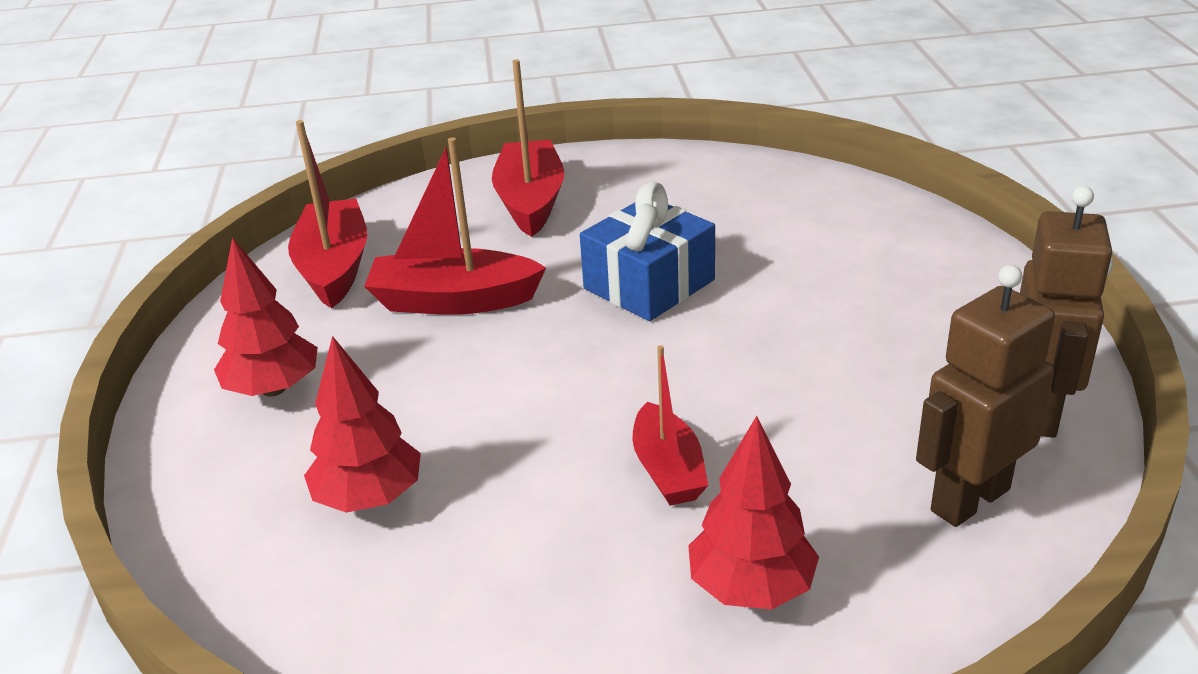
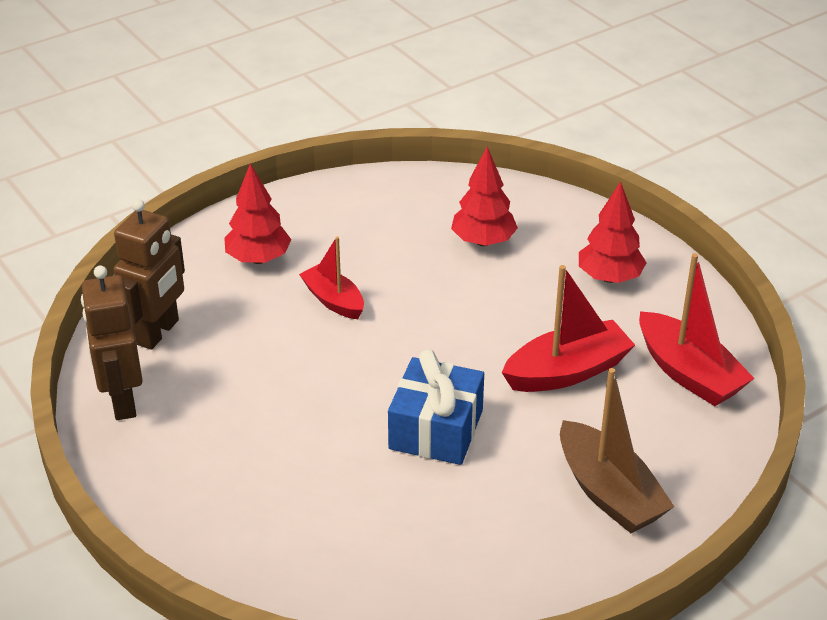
camera: 150 degrees right, 5 degrees up
red boat [492,59,564,237] -> brown boat [560,368,675,533]

